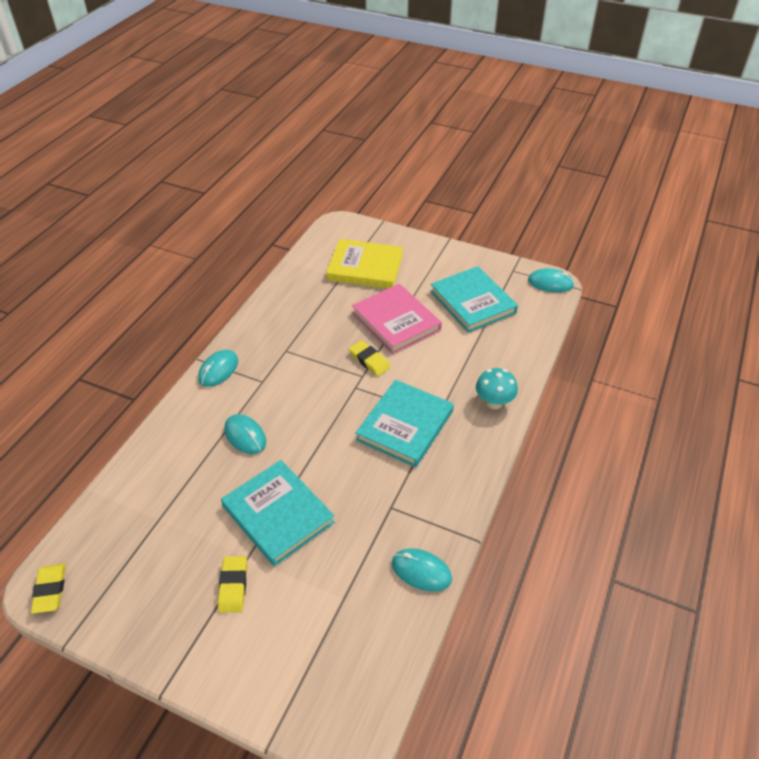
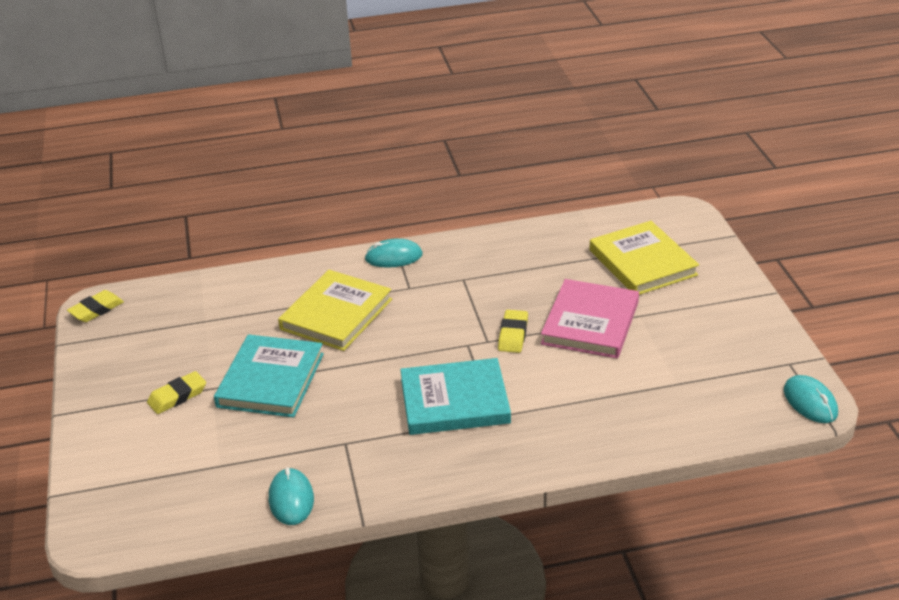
camera: 55 degrees right, 10 degrees down
turquoise mouse [224,414,266,454] -> yellow book [278,270,392,351]
turquoise book [430,266,518,333] -> none
turquoise mushroom [476,368,518,409] -> none

